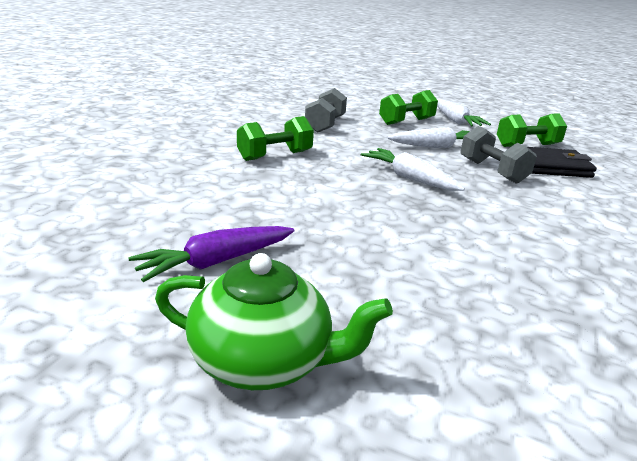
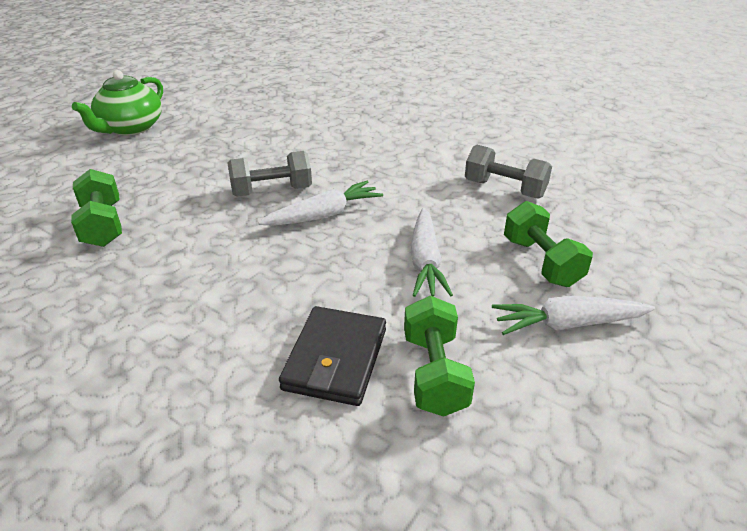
camera: 105 degrees right, 10 degrees up
purple carrot [128,226,295,282] -> none
green dumbbell [237,116,314,161] -> green dumbbell moved to [71,169,122,247]
grey dumbbell [461,126,537,184] -> grey dumbbell moved to [227,151,312,197]

